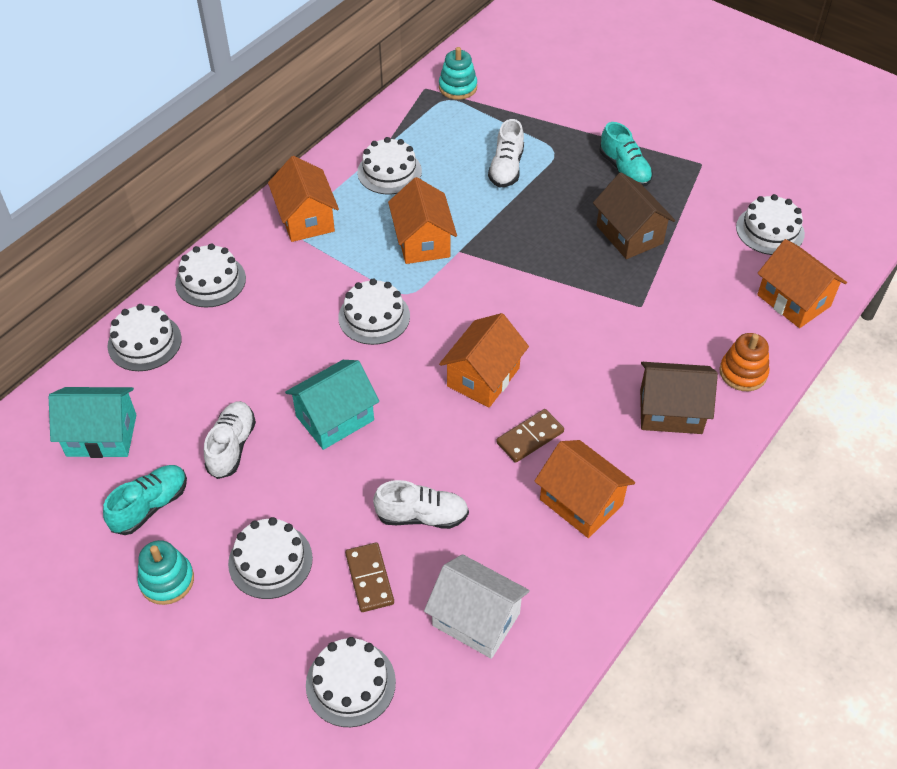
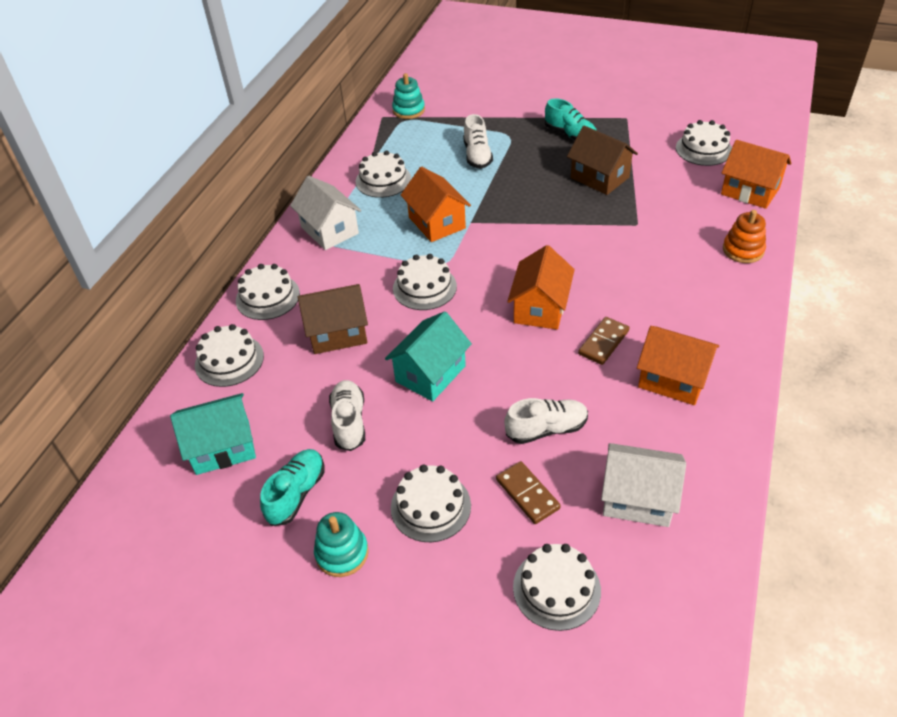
camera: 15 degrees left, 5 degrees down
orange house [268,156,339,242] -> white house [290,176,361,250]
brown house [640,362,718,434] -> brown house moved to [298,284,368,354]

